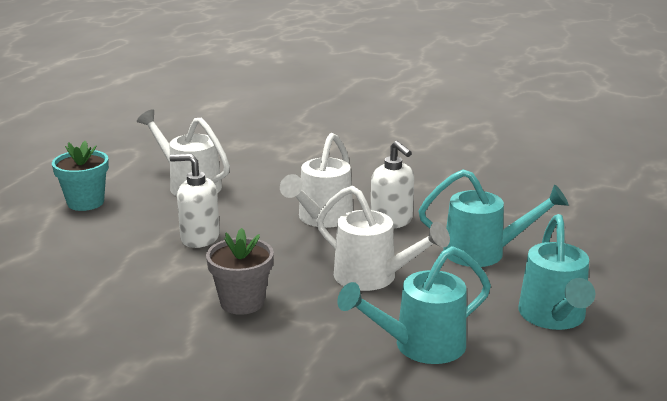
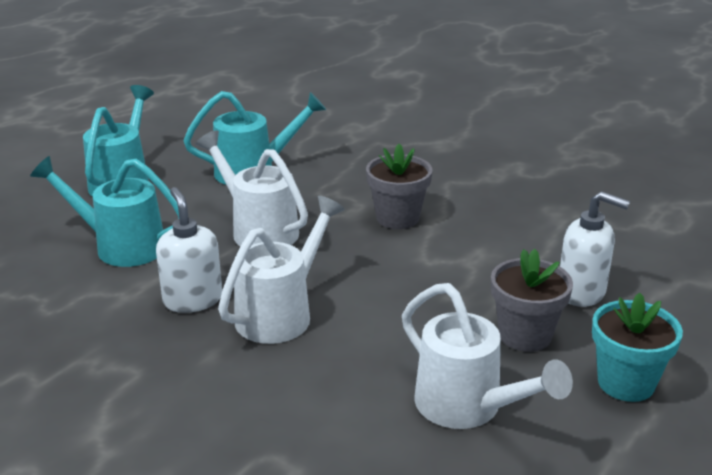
camera: 170 degrees left, 5 degrees up
white soap dispenser [169,154,220,248] -> white soap dispenser moved to [560,191,630,307]
none -> grey flower pot [491,249,573,352]

